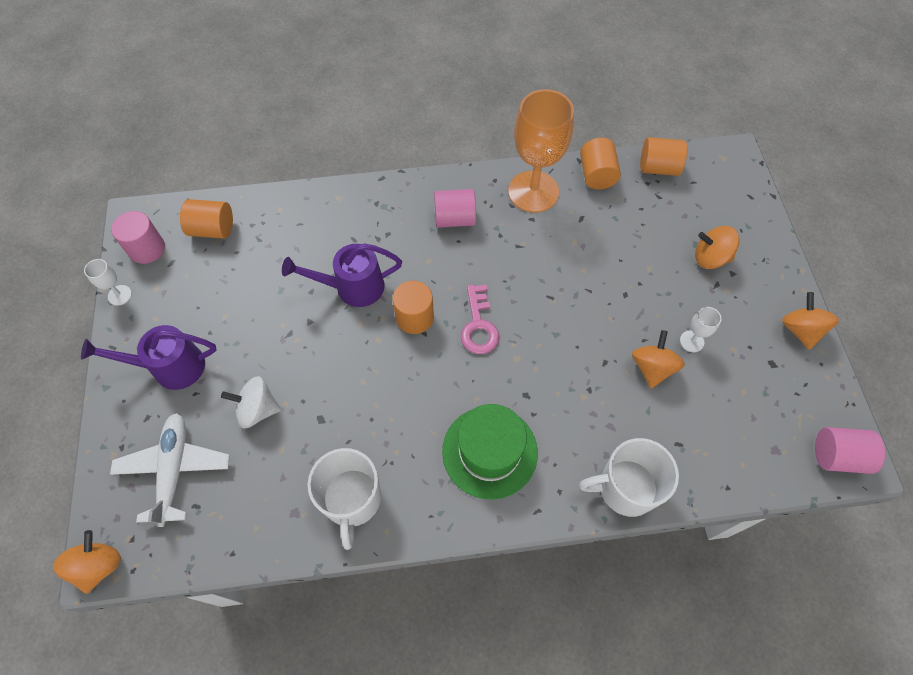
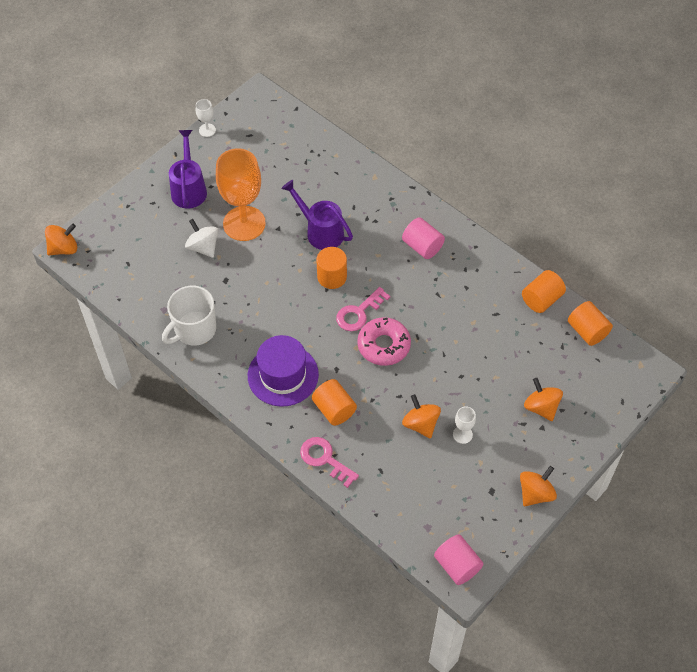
camera: 50 degrees right, 5 degrees down
purple watering can [81,325,216,390] -> purple watering can turned 45 degrees clockwise [169,130,207,209]
white plane [110,413,230,527] -> none
pink cylinder [111,211,165,264] -> none
orange cylinder [180,199,233,239] -> orange cylinder moved to [312,379,357,426]
green hat [442,404,538,499] -> purple hat [248,335,319,407]
orange goblet [508,89,574,213] -> orange goblet moved to [216,148,266,241]
white mug [579,438,679,517] -> pink key [300,437,359,488]
orange spinning top [632,330,685,389] -> orange spinning top turned 90 degrees counterclockwise [402,394,441,439]
none -> pink donut [357,317,411,366]

